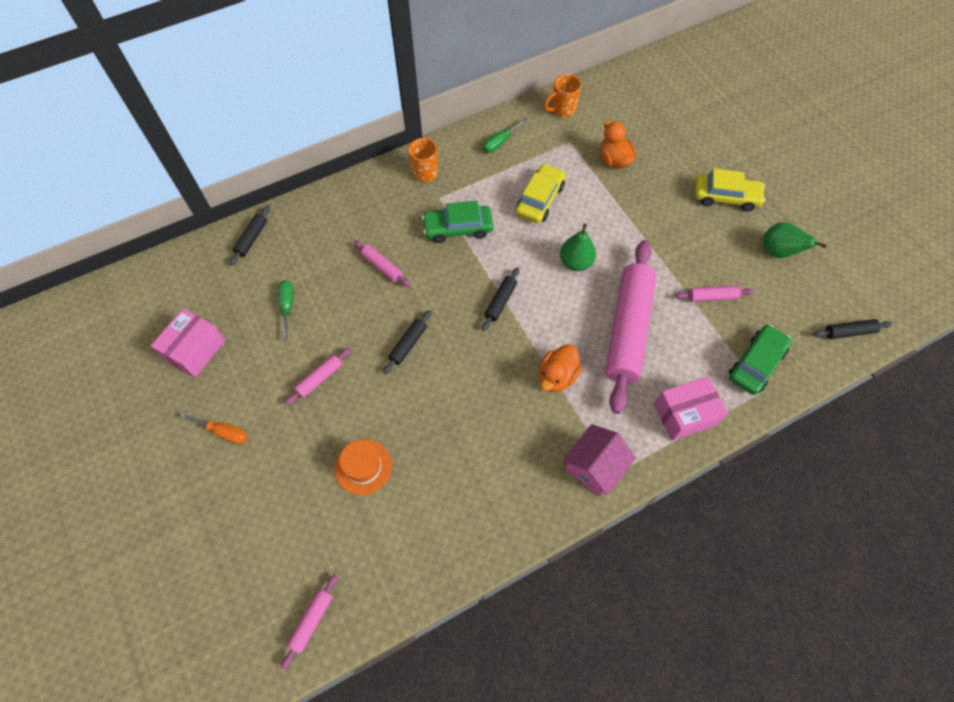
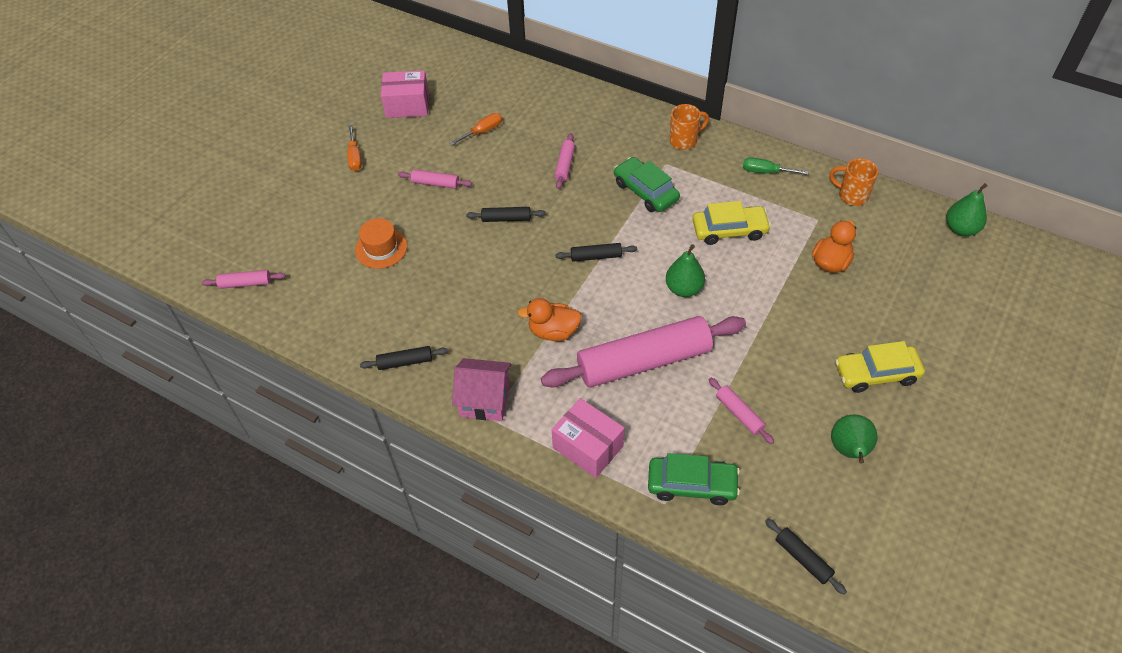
camera: 60 degrees right, 10 degrees down
black rolling pin [230,206,270,266] -> black rolling pin moved to [360,346,448,370]
green screwdriver [278,280,293,341] -> orange screwdriver [449,113,502,146]
yellow car [695,168,765,211] -> yellow car turned 105 degrees clockwise [835,341,925,393]
none -> green pear [946,183,987,236]

